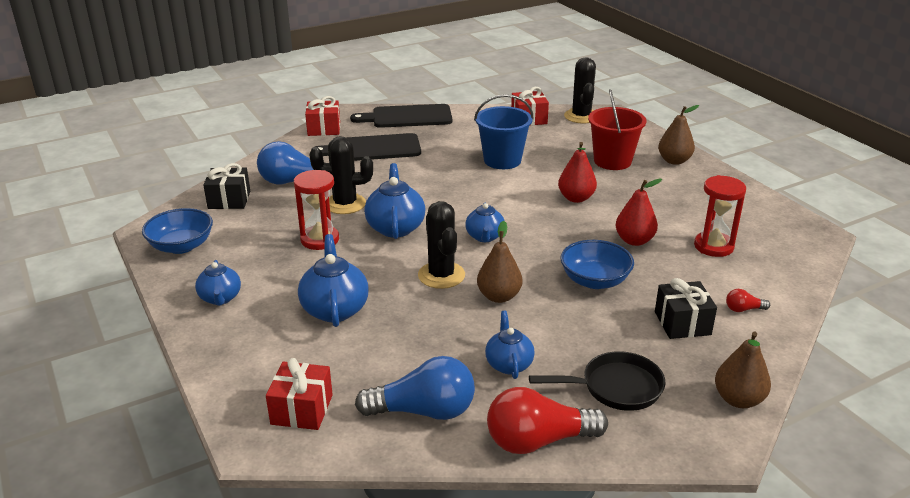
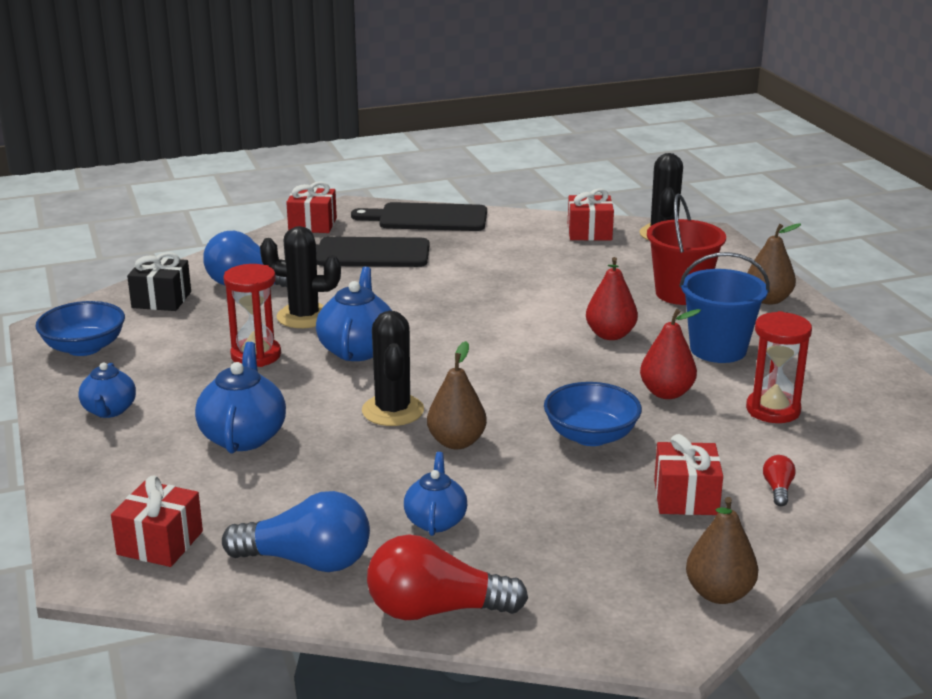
camera: 10 degrees right, 5 degrees down
blue teapot [465,203,504,242] -> none
blue bucket [474,94,533,169] -> blue bucket moved to [679,252,770,363]
black pan [529,351,665,411] -> none
black gift [655,278,717,339] -> red gift [654,434,723,515]
red light bulb [726,289,770,312] -> red light bulb turned 90 degrees clockwise [763,455,796,506]

